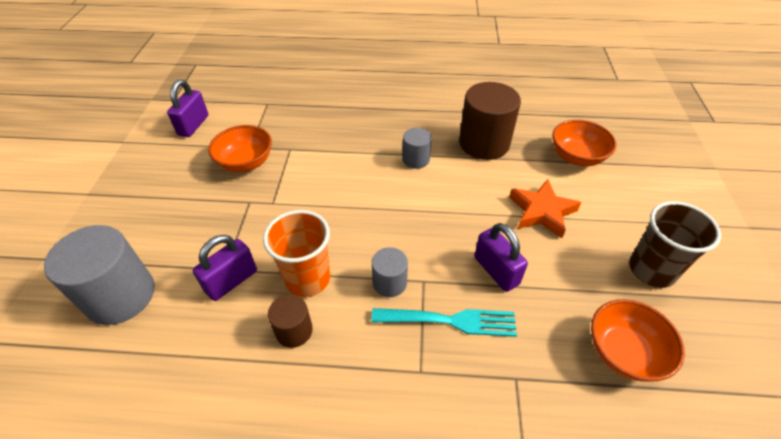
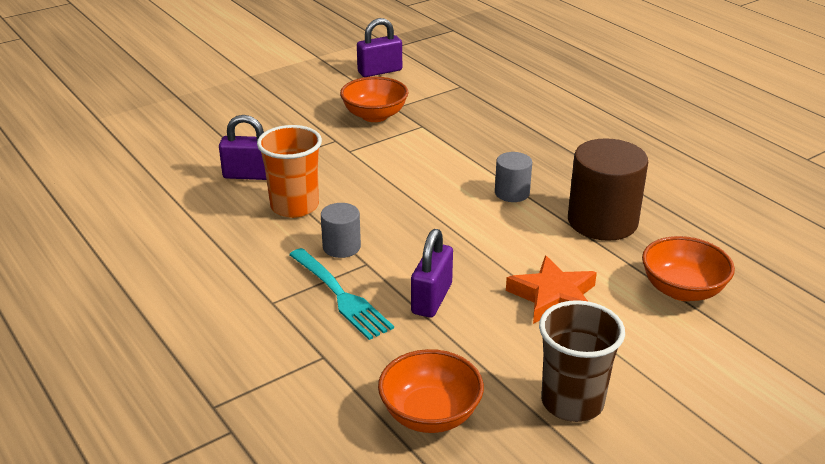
camera: 50 degrees right, 15 degrees down
grey cylinder [44,225,155,325] -> none
brown cylinder [268,295,313,348] -> none

